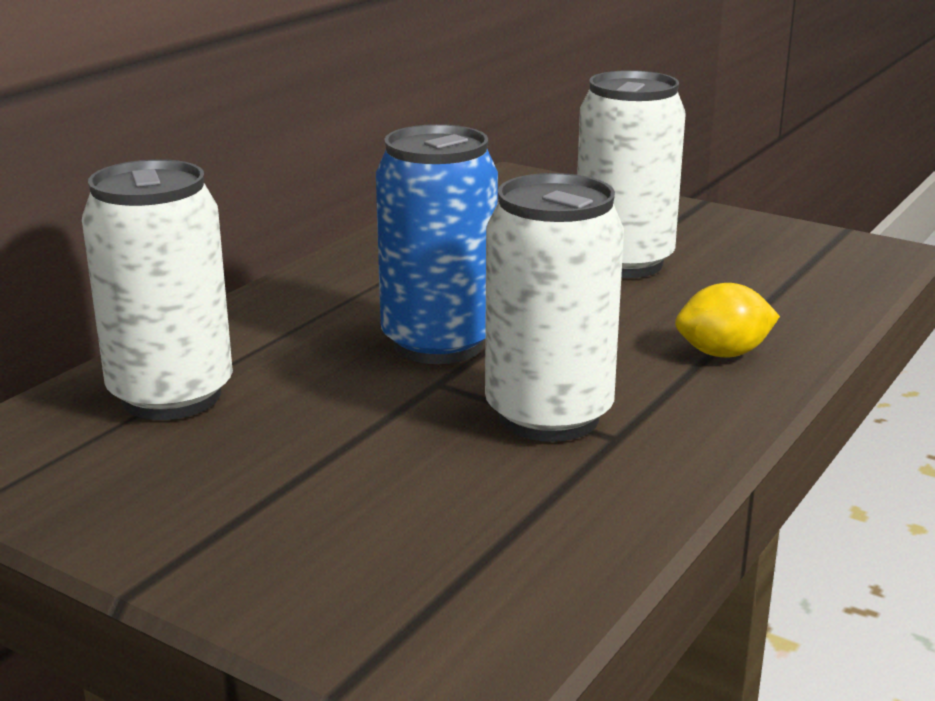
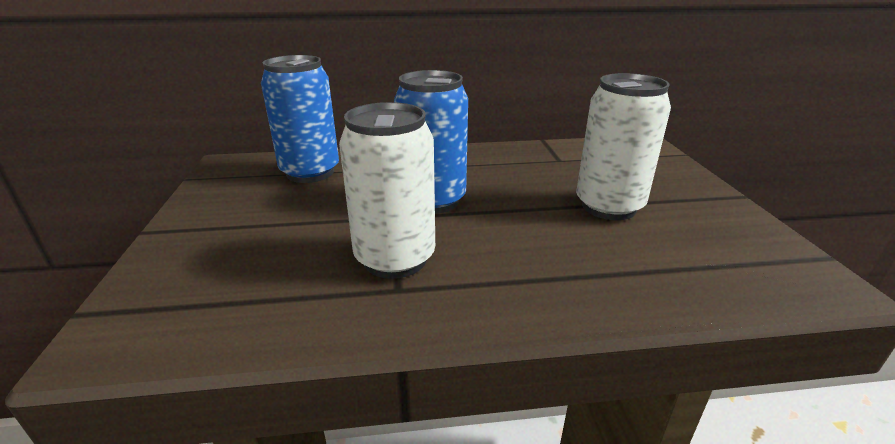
camera: 50 degrees right, 5 degrees up
white can [82,159,233,420] -> blue can [261,55,339,183]
yellow lemon [675,283,780,357] -> none

